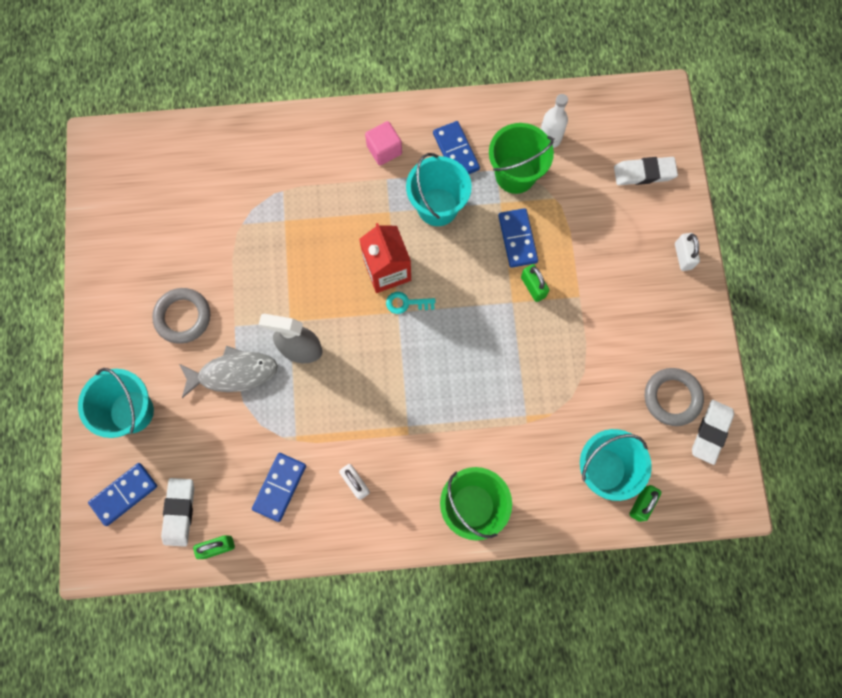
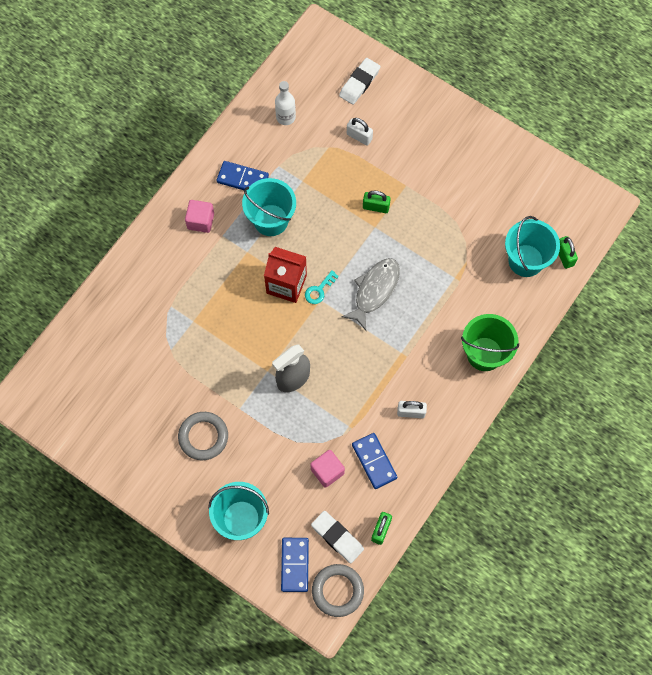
camera: 50 degrees left, 5 degrees down
grey fish [179,346,278,398] -> grey fish moved to [341,258,400,330]
green bucket [489,123,554,194] -> none
blue domino [498,208,538,268] -> none
grey ring [645,368,704,426] -> grey ring moved to [312,564,364,617]
white padlock [675,233,700,271] -> white padlock moved to [347,118,373,146]
white eraser [692,400,734,465] -> none
none -> pink cube [310,450,345,488]

